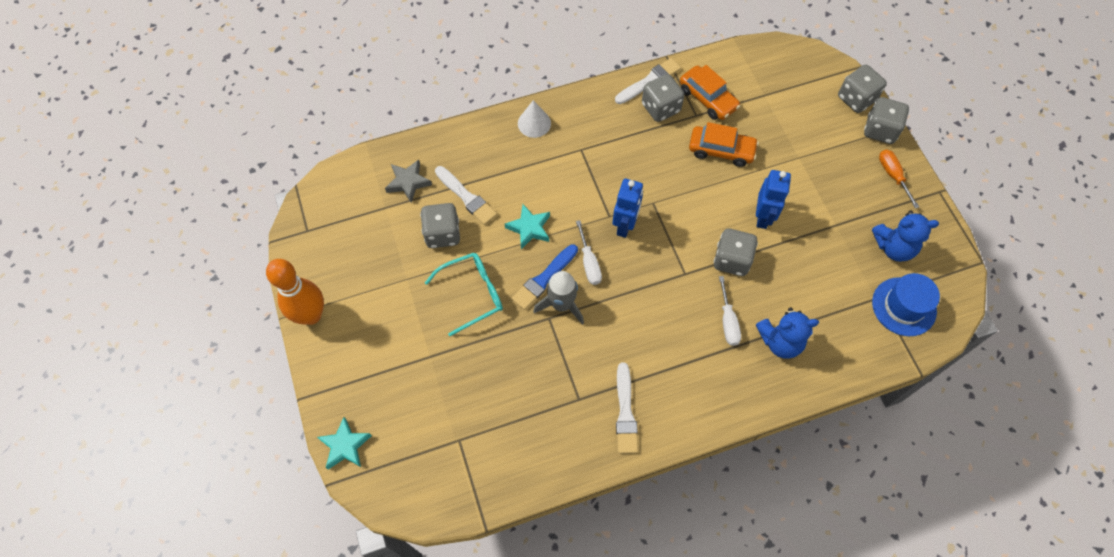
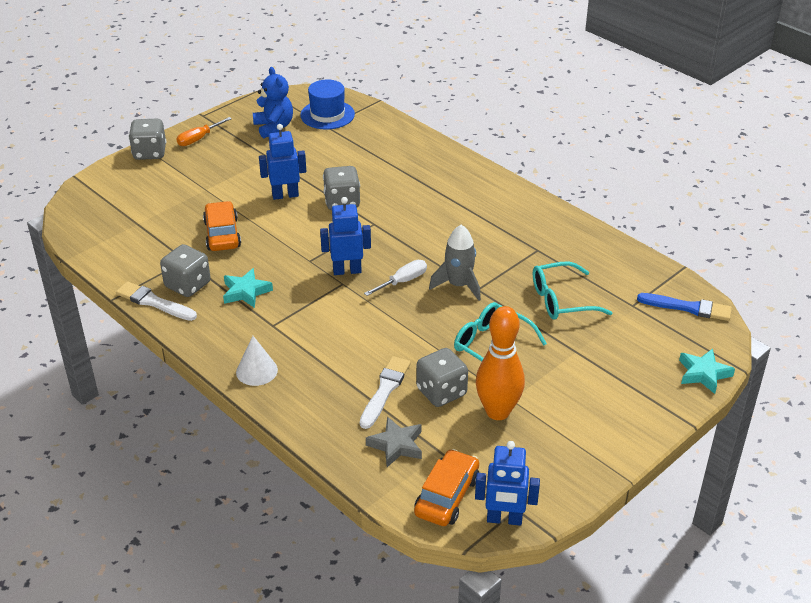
camera: 115 degrees left, 25 degrees down
orange bowling pin [266,259,324,325] -> orange bowling pin moved to [476,306,525,420]
turquoise star [505,204,550,249] -> turquoise star moved to [223,268,273,308]
blue brush [512,244,578,310] -> blue brush moved to [637,293,732,321]
white brush [616,363,638,454] -> none
orange car [680,65,740,120] -> orange car moved to [414,449,479,526]
white screwdriver [719,276,741,346] -> none
blue teddy bear [756,307,819,359] -> none
grey dice [838,64,887,113] -> none
none -> blue robot [475,441,540,526]
none -> turquoise glasses [533,262,612,320]

